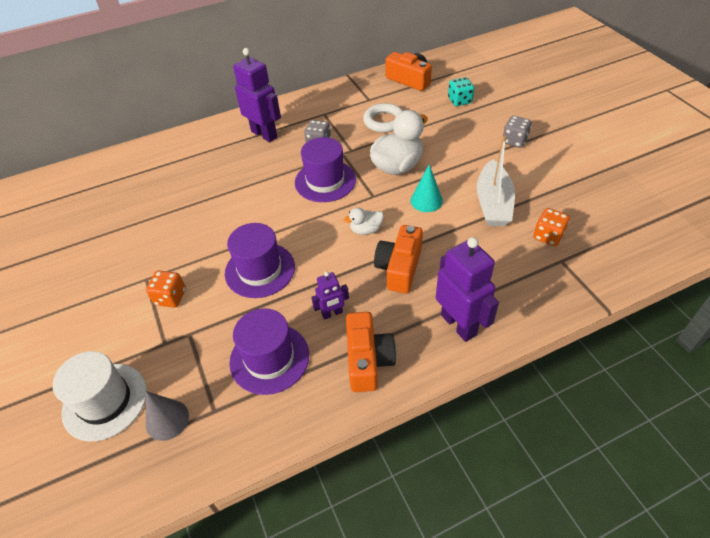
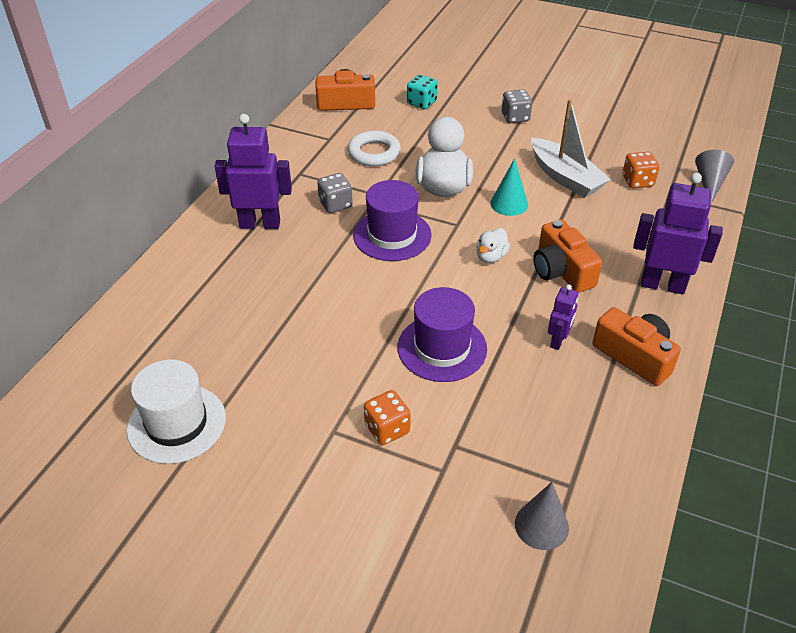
camera: 45 degrees left, 5 degrees down
white hat [53,351,147,441] -> white hat moved to [127,359,226,464]
purple hat [229,308,309,395] -> none
none -> grey cone [695,150,734,204]

